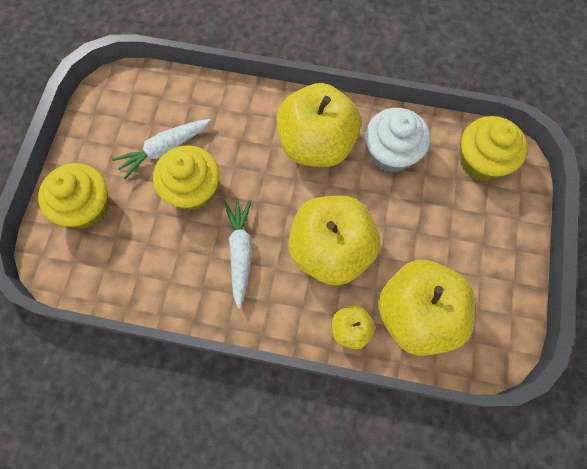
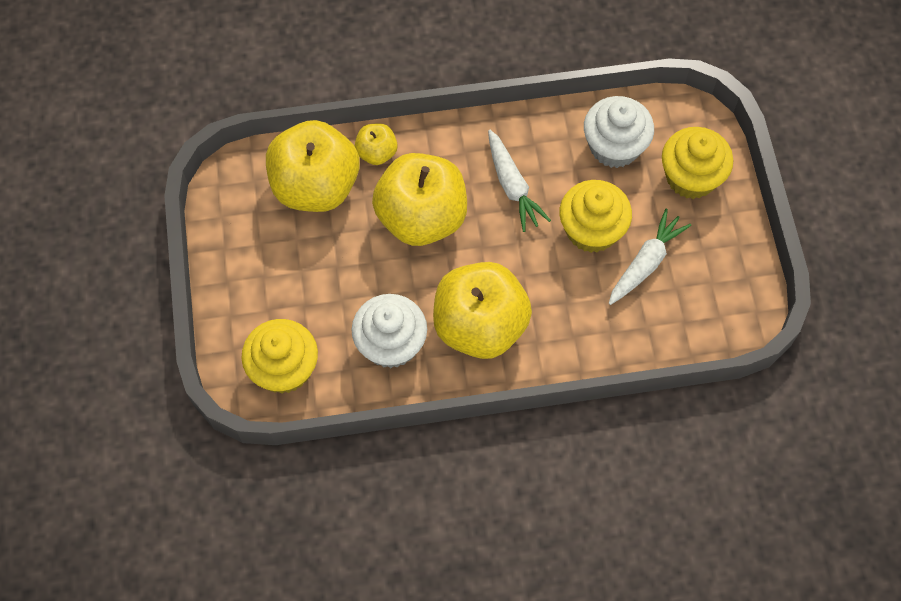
camera: 160 degrees right, 5 degrees down
none -> white cupcake [584,96,654,168]

